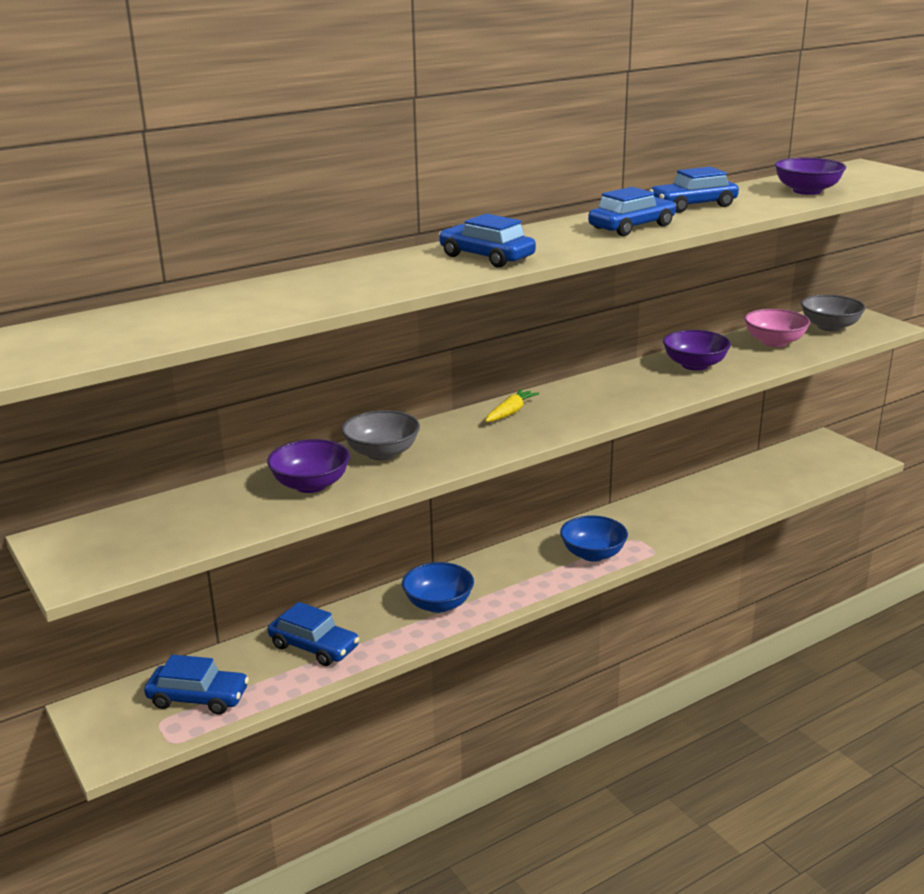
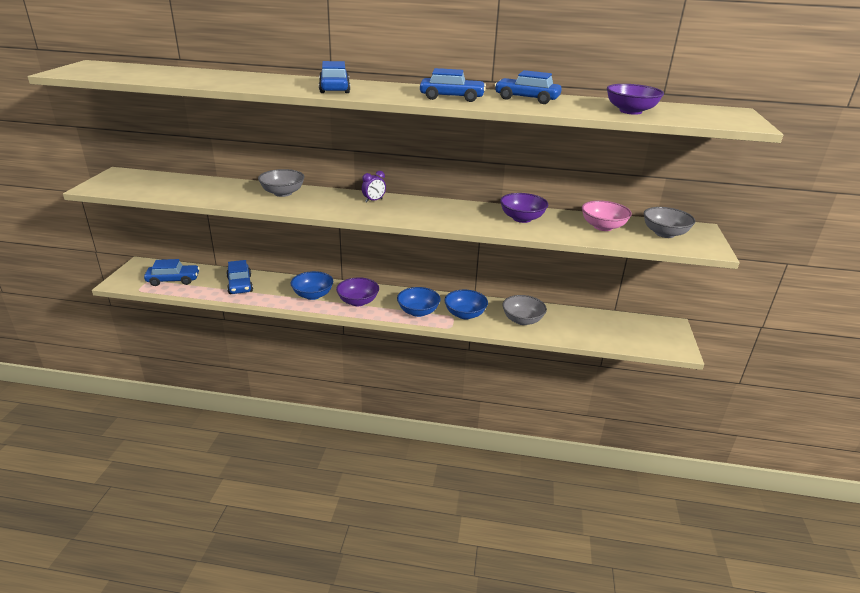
camera: 40 degrees right, 5 degrees up
blue car [144,655,249,715] -> blue car turned 60 degrees counterclockwise [144,259,200,286]
purple bowl [267,439,350,493] -> purple bowl moved to [336,277,379,306]
yellow carrot [485,389,539,422] -> purple clock [362,171,386,202]
none -> blue bowl [444,290,488,320]
none -> grey bowl [502,295,547,325]

